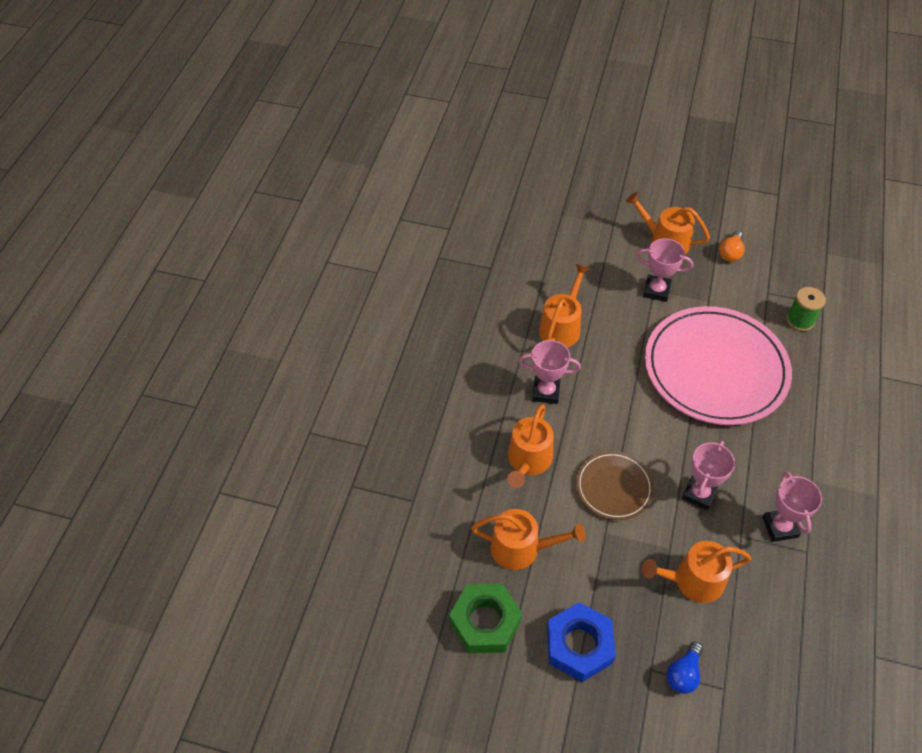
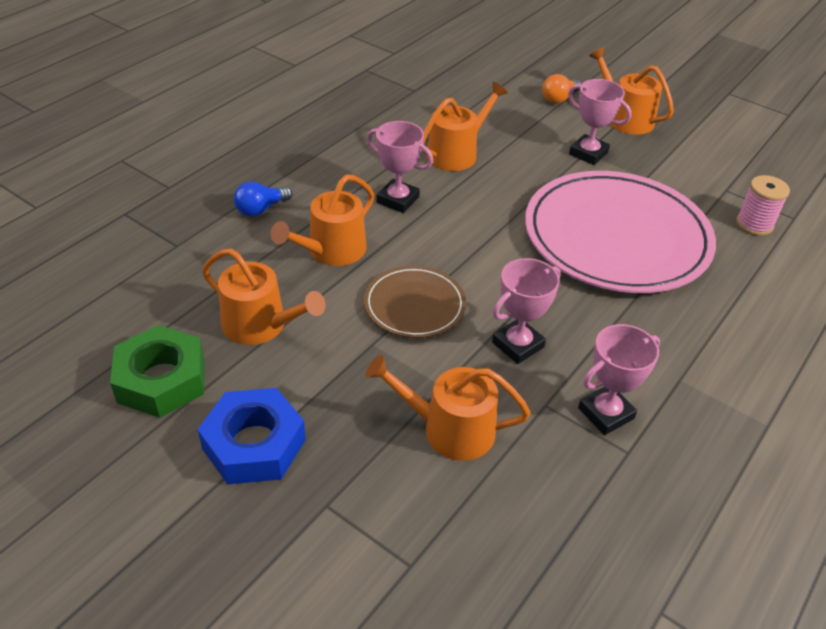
camera: 20 degrees right, 10 degrees down
blue light bulb [667,641,703,694] -> blue light bulb moved to [234,182,293,217]
orange light bulb [719,231,745,262] -> orange light bulb moved to [542,74,581,104]
pink trophy [762,471,822,542] -> pink trophy turned 45 degrees clockwise [578,324,660,435]
green spool [787,287,826,331] -> pink spool [736,175,790,236]

